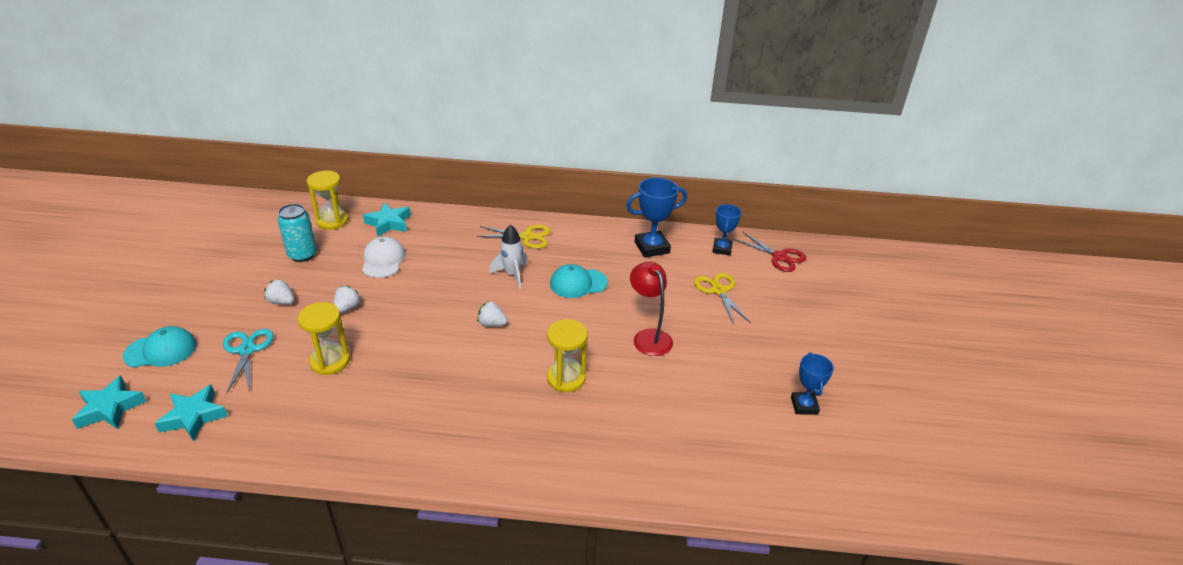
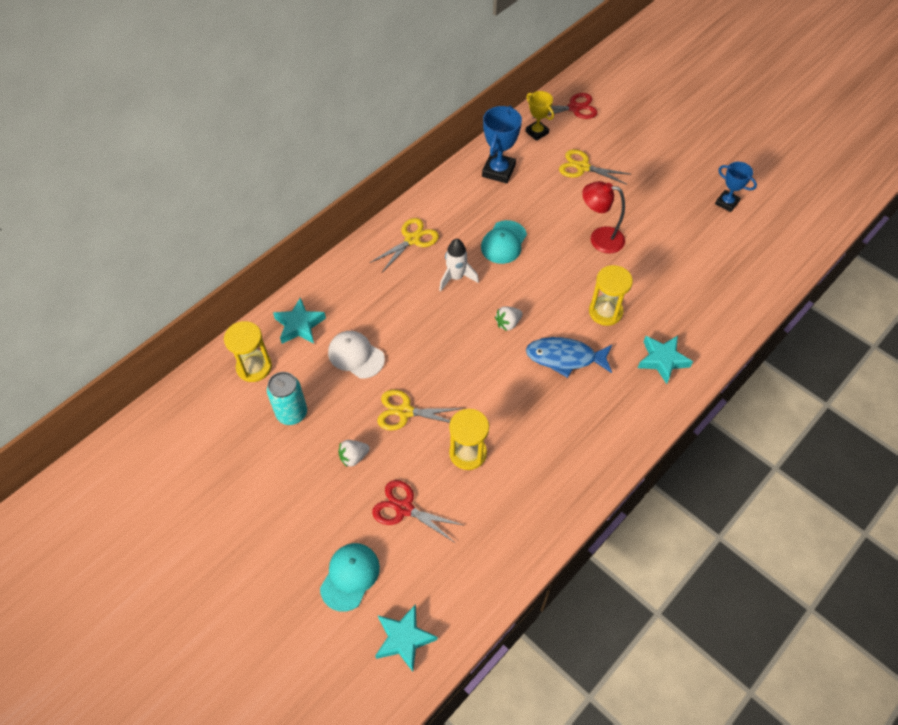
camera: 50 degrees left, 20 degrees up
turquoise star [154,384,228,441] -> turquoise star moved to [638,336,693,384]
turquoise scissors [223,329,273,394] -> red scissors [372,480,463,543]
white strawberry [333,286,361,313] -> yellow scissors [377,390,464,430]
blue trophy [713,204,742,255] -> yellow trophy [525,91,554,141]
none -> blue fish [526,337,613,378]

